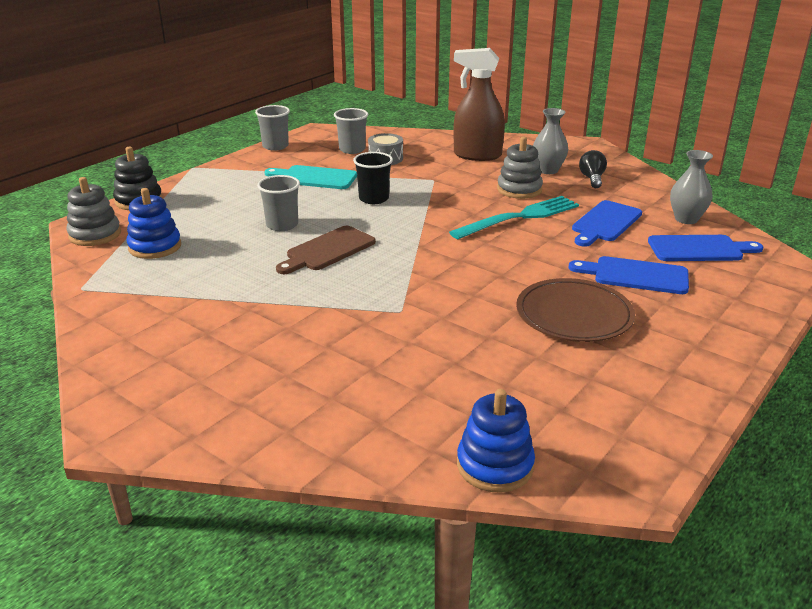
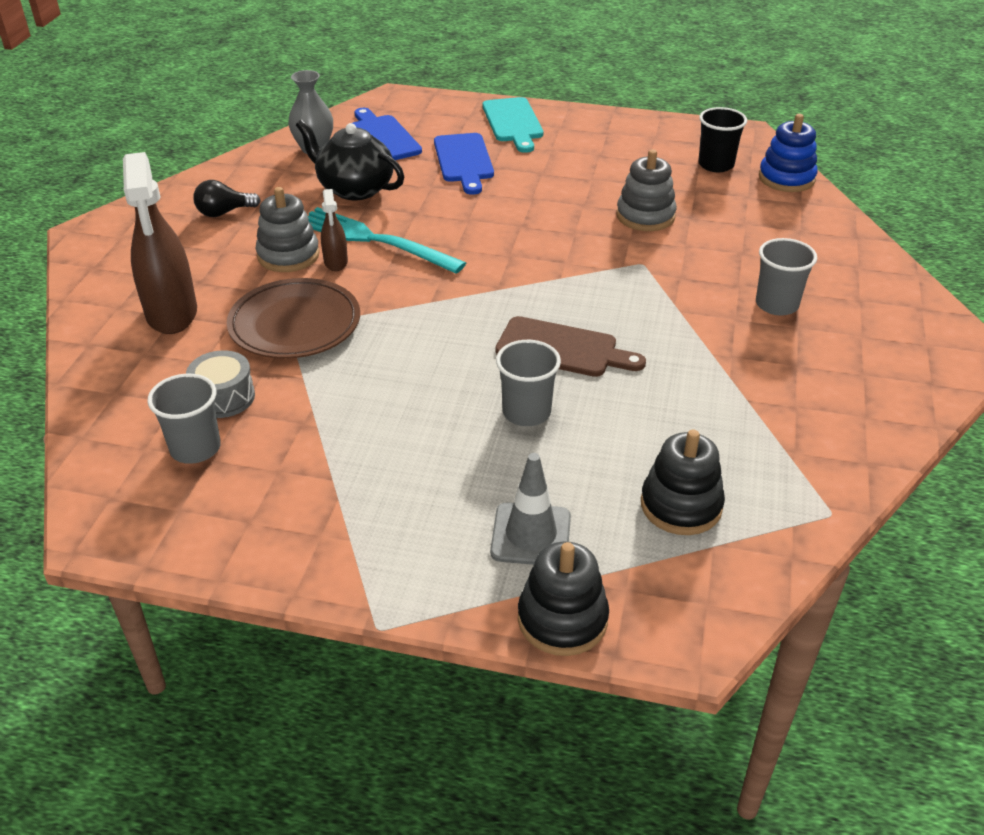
camera: 115 degrees left, 10 degrees up
grey stacking toy [66,177,121,246] -> grey stacking toy moved to [616,149,677,231]
blue stacking toy [126,188,181,259] -> black stacking toy [641,430,725,535]
grey cup [255,105,290,151] -> grey cup moved to [756,238,817,316]
turquoise cutting board [264,165,357,189] -> turquoise cutting board moved to [482,97,543,153]
black cup [353,152,393,204] -> black cup moved to [698,107,747,172]
brown plate [516,278,635,342] -> brown plate moved to [227,278,360,359]
grey vase [533,108,568,174] -> none
blue cutting board [572,200,642,247] -> black teapot [296,120,404,200]
none -> brown spray bottle [321,189,348,271]
none -> grey traffic cone [490,453,571,565]

